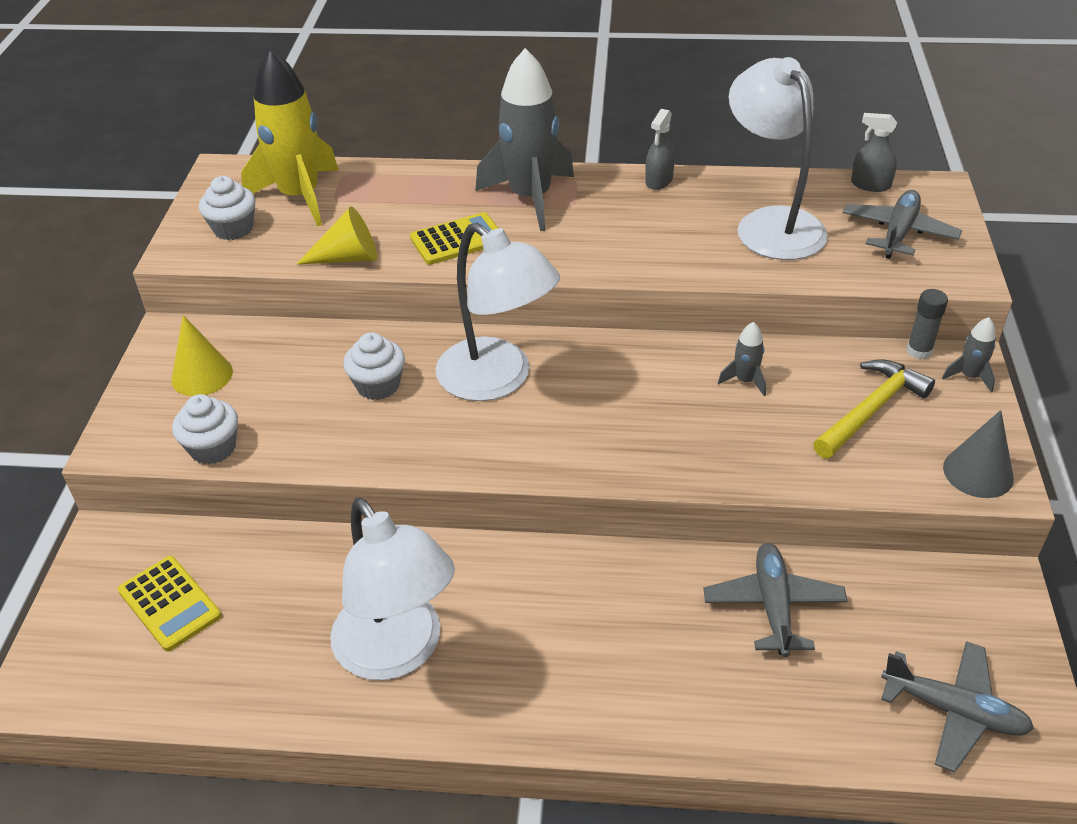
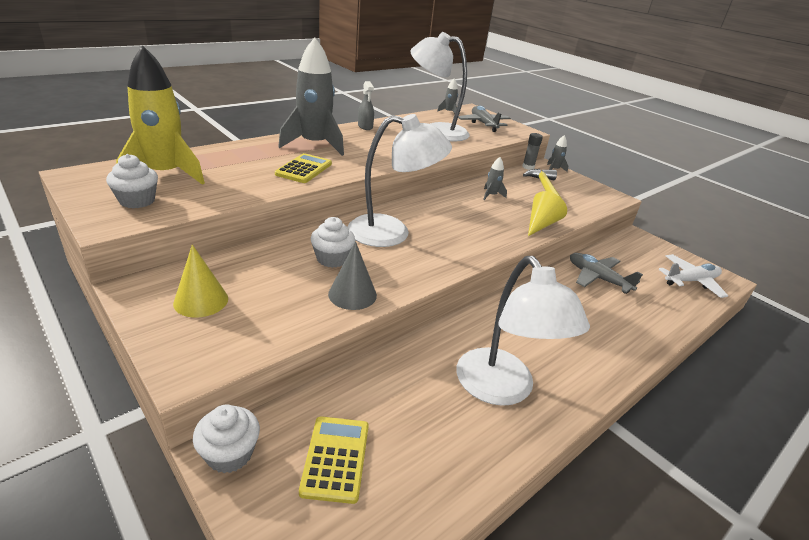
camera: 50 degrees left, 10 degrees down
yellow calculator [118,556,222,652] -> yellow calculator turned 90 degrees counterclockwise [299,416,369,504]
white cupcake [172,394,238,464] -> white cupcake moved to [193,404,260,473]
yellow cone [297,206,377,264] -> yellow cone moved to [528,191,567,236]
white lamp [330,497,455,680] -> white lamp turned 60 degrees clockwise [456,256,590,406]
grey spray bottle [851,113,897,192] -> grey rocket [437,78,458,114]
grey plane [881,641,1034,772] -> white plane [659,254,728,298]
grey cone [943,410,1014,498] -> grey cone moved to [328,242,377,310]

